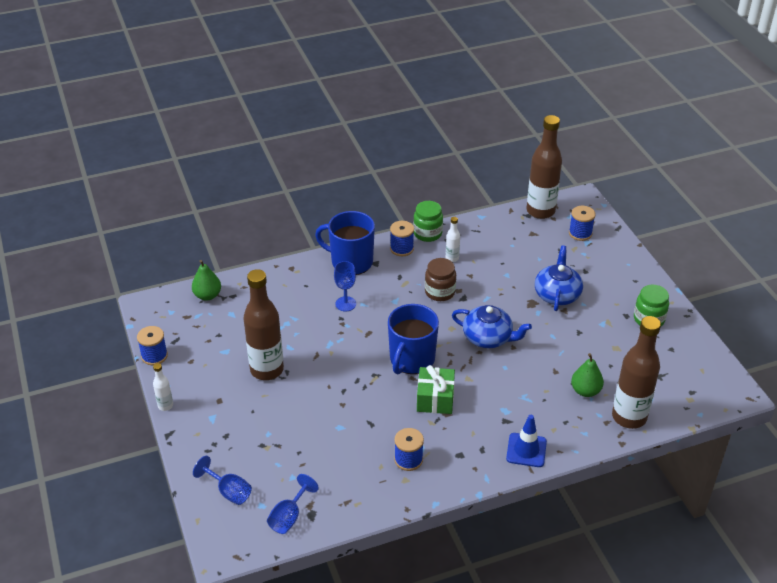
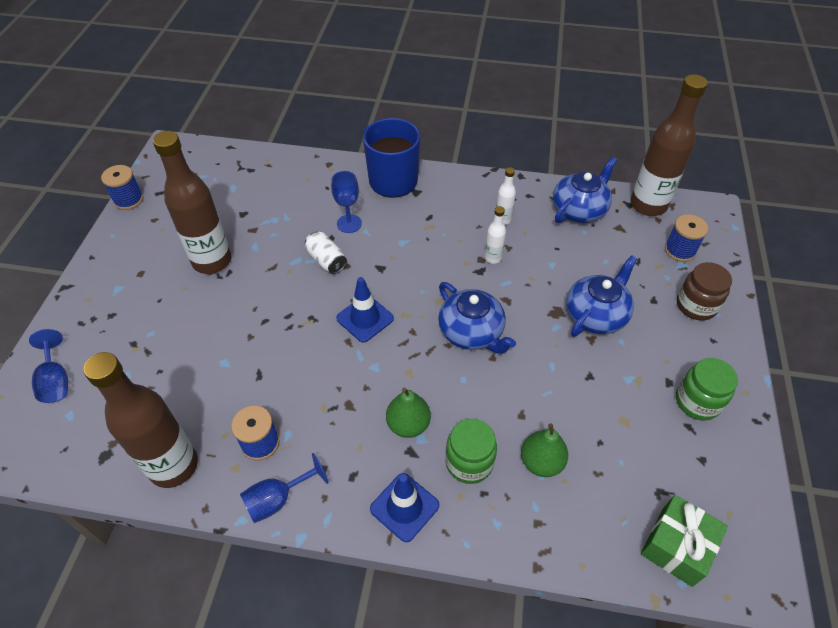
camera: 30 degrees right, 10 degrees up
white bottle [153,363,173,411] -> white bottle moved to [485,206,506,264]
green pear [192,260,221,301] -> green pear moved to [386,387,431,438]
blue goblet [267,474,319,534] -> blue goblet moved to [240,453,329,523]
blue mug [388,304,439,374] -> blue traffic cone [336,277,394,343]
blue spool [390,221,414,256] -> none
green jar [413,201,443,242] -> green jar moved to [445,419,497,484]
green gift [417,365,455,414] -> green gift moved to [641,495,728,587]
brown jar [425,258,456,301] -> brown jar moved to [677,262,732,321]
brown bottle [612,316,661,429] -> brown bottle moved to [83,352,198,488]
none -> white can [305,232,347,274]
none -> blue teapot [553,157,617,223]

